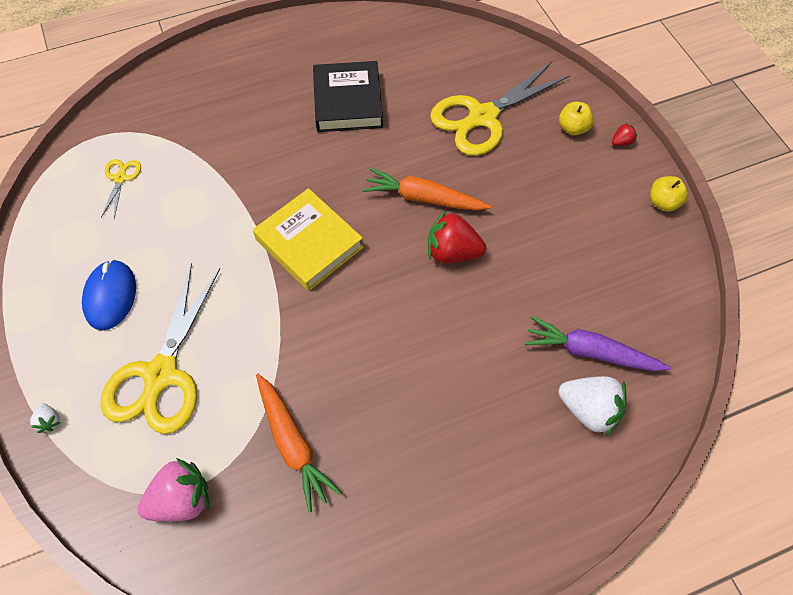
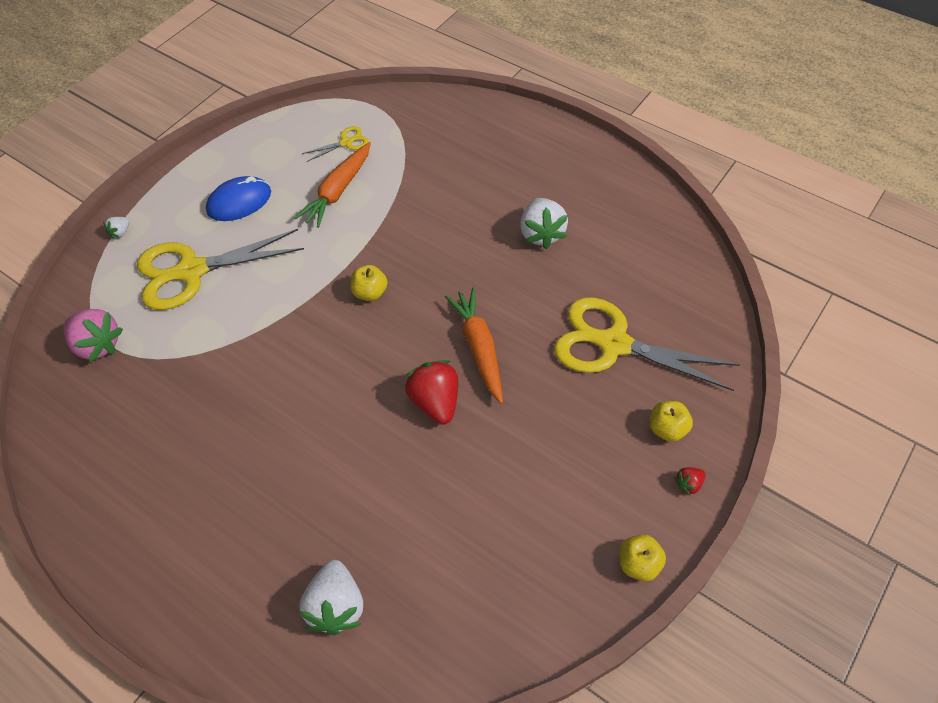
camera: 60 degrees right, 5 degrees down
yellow book [253,188,363,291] -> yellow apple [350,265,388,301]
orange carrot [256,374,342,512] -> orange carrot moved to [294,142,371,228]
black book [313,61,383,132] -> white strawberry [520,198,568,249]
purple carrot [525,316,671,371] -> none
red strawberry [612,123,637,146] -> red strawberry turned 120 degrees clockwise [674,467,706,496]

